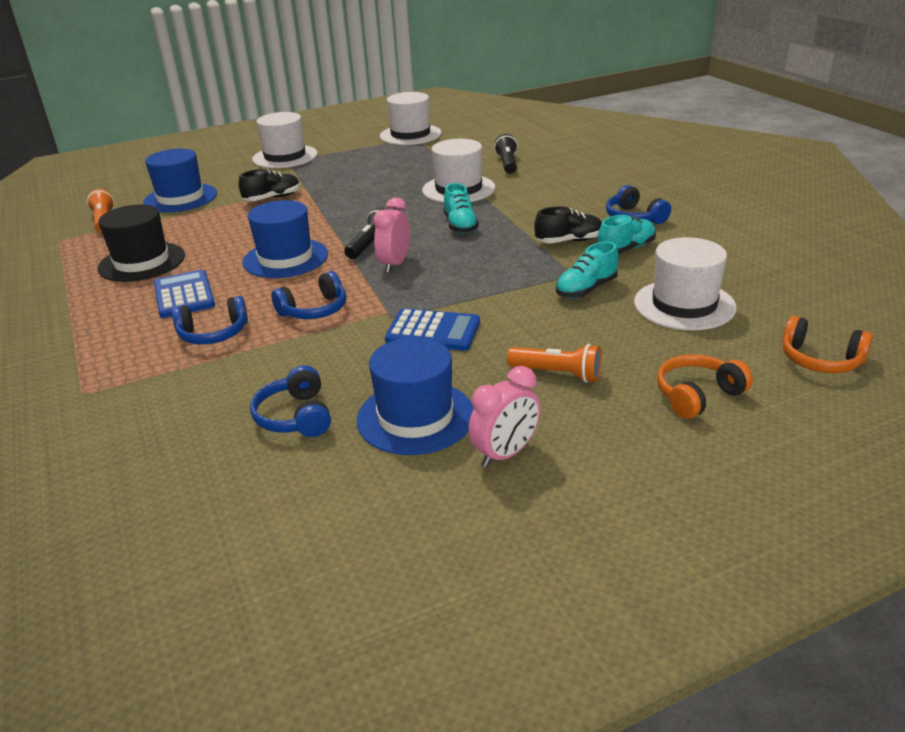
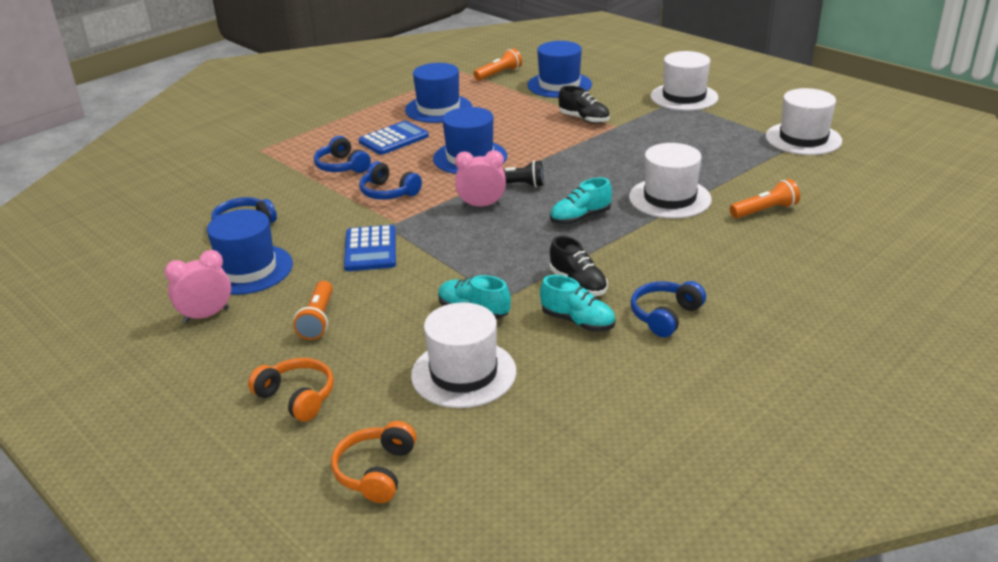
camera: 70 degrees right, 0 degrees up
black hat [98,205,185,282] -> blue hat [405,63,472,123]
pink clock [468,366,541,467] -> pink clock turned 120 degrees clockwise [164,250,231,323]
black flashlight [494,134,518,174] -> orange flashlight [730,179,800,218]

